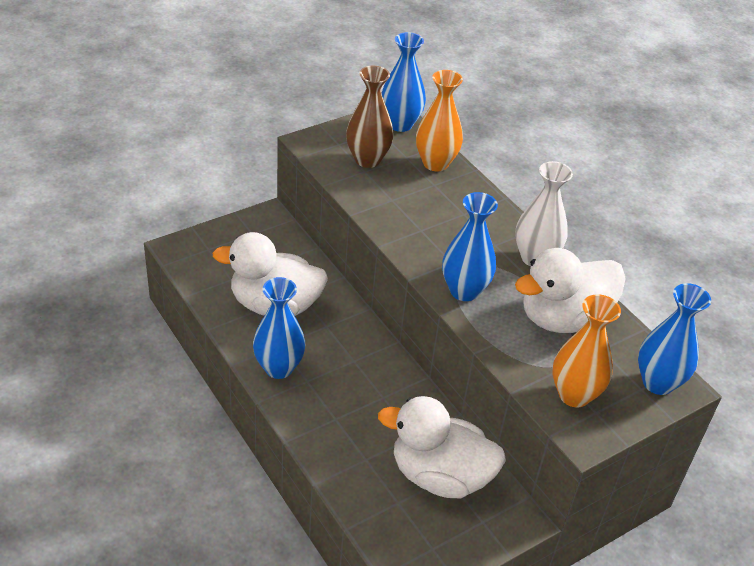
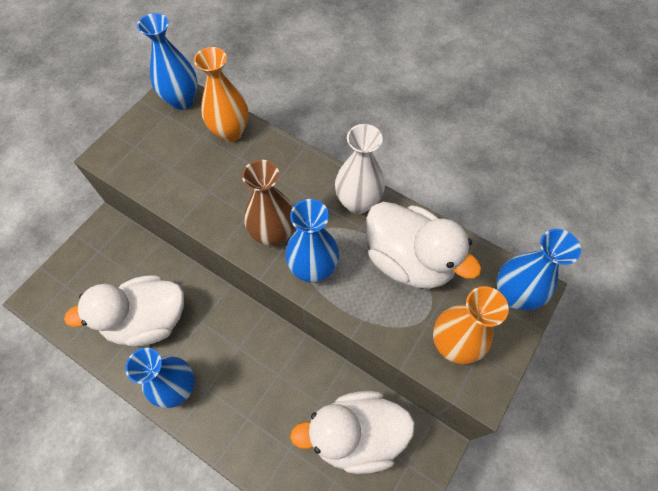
camera: 20 degrees left, 20 degrees up
brown vase [346,66,394,168] -> brown vase moved to [242,160,295,247]
white duck [515,248,626,333] -> white duck turned 90 degrees counterclockwise [366,202,482,289]

